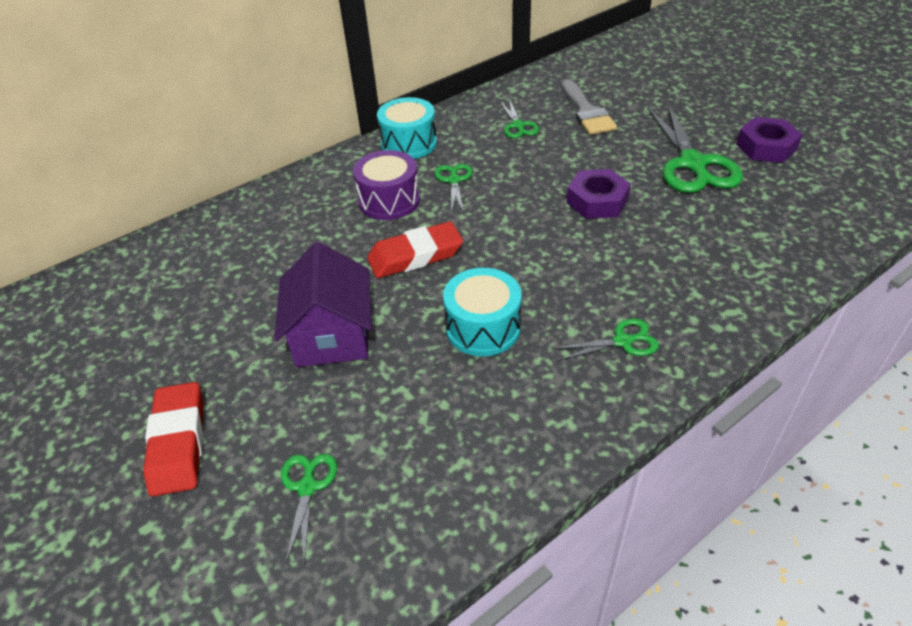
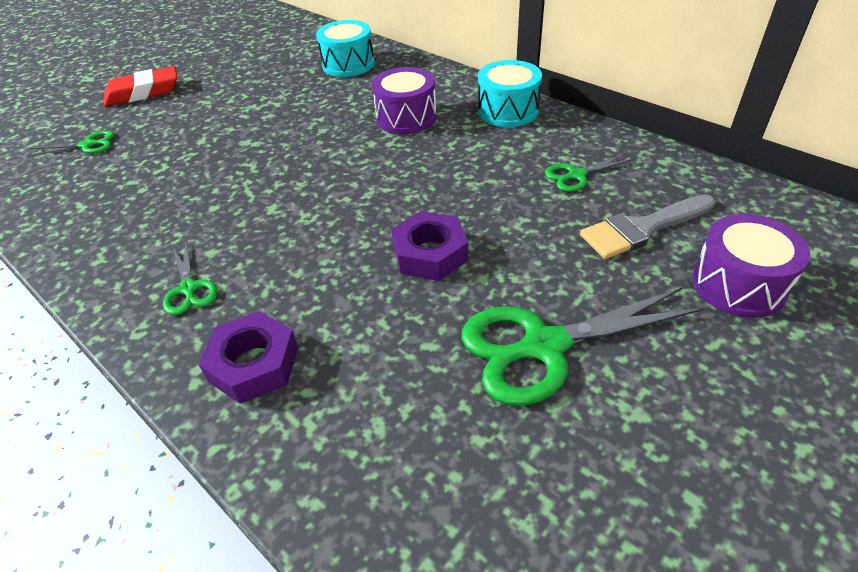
camera: 80 degrees right, 0 degrees up
purple house [274,242,372,367] -> none
red eraser [367,221,463,278] -> none
green scissors [435,164,472,212] -> none
turquoise drum [443,268,522,356] -> turquoise drum moved to [316,20,375,77]
purple nut [736,117,802,163] -> purple nut moved to [199,311,298,404]
none -> purple drum [692,214,810,318]

